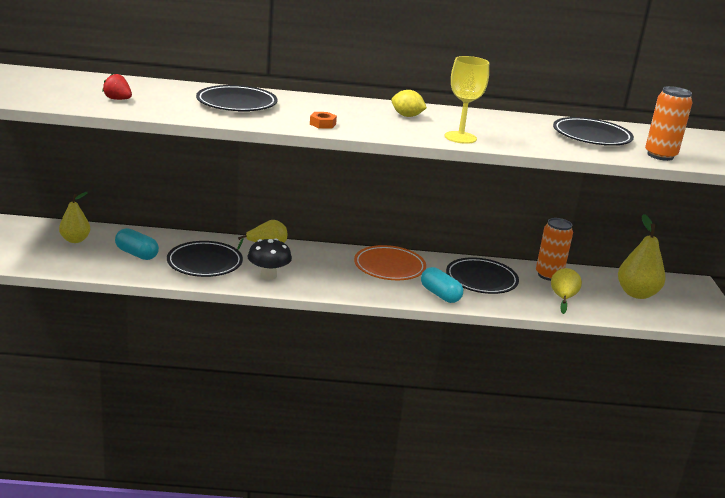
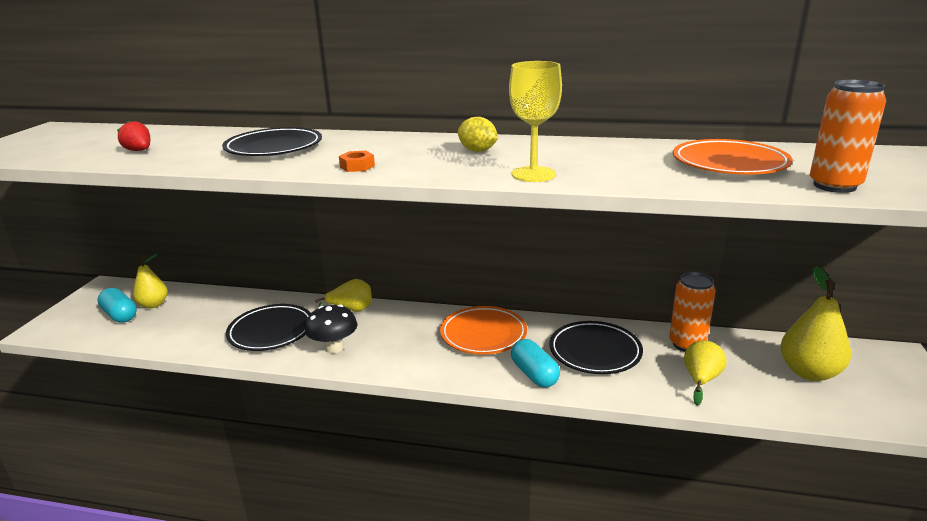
camera: 15 degrees right, 0 degrees up
turquoise capsule [115,228,159,260] -> turquoise capsule moved to [97,288,137,323]
black plate [553,117,634,146] -> orange plate [673,139,793,175]

